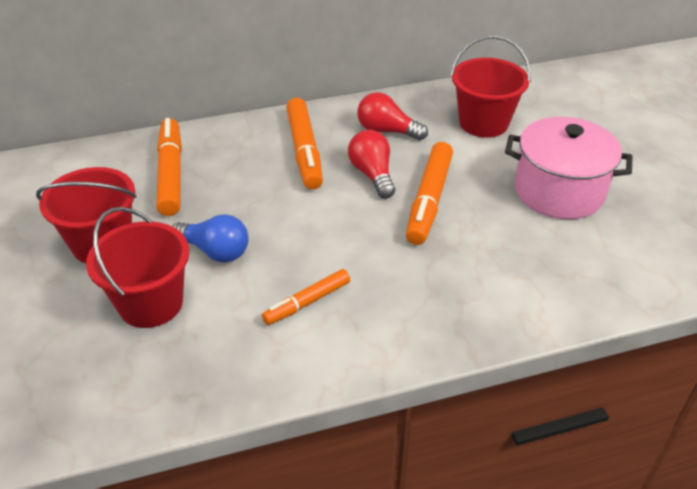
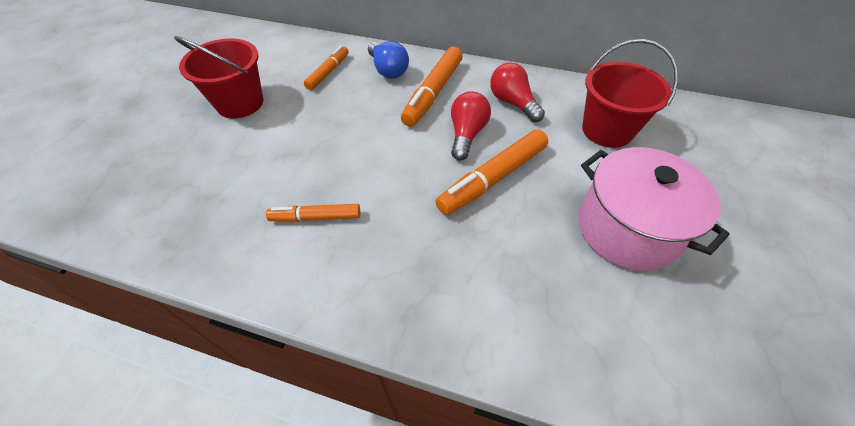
camera: 35 degrees right, 10 degrees up
red bucket [86,207,189,328] -> none
orange marker [156,118,182,216] -> orange marker [304,46,349,90], size x0.61
blue light bulb [172,214,249,263] -> blue light bulb moved to [368,41,409,79]

